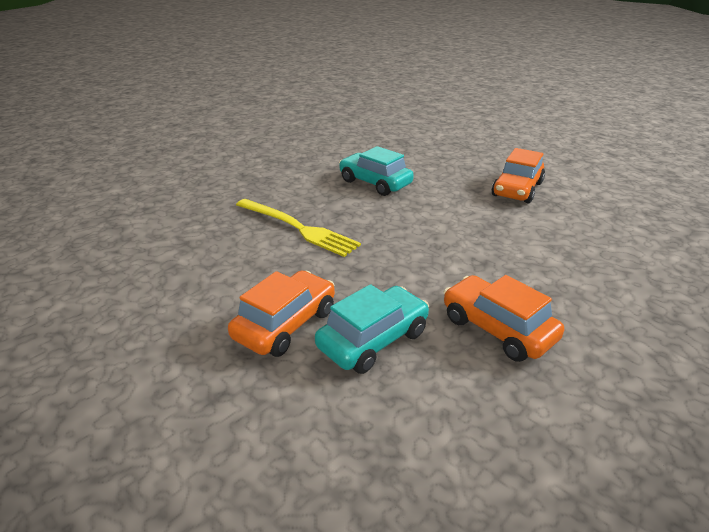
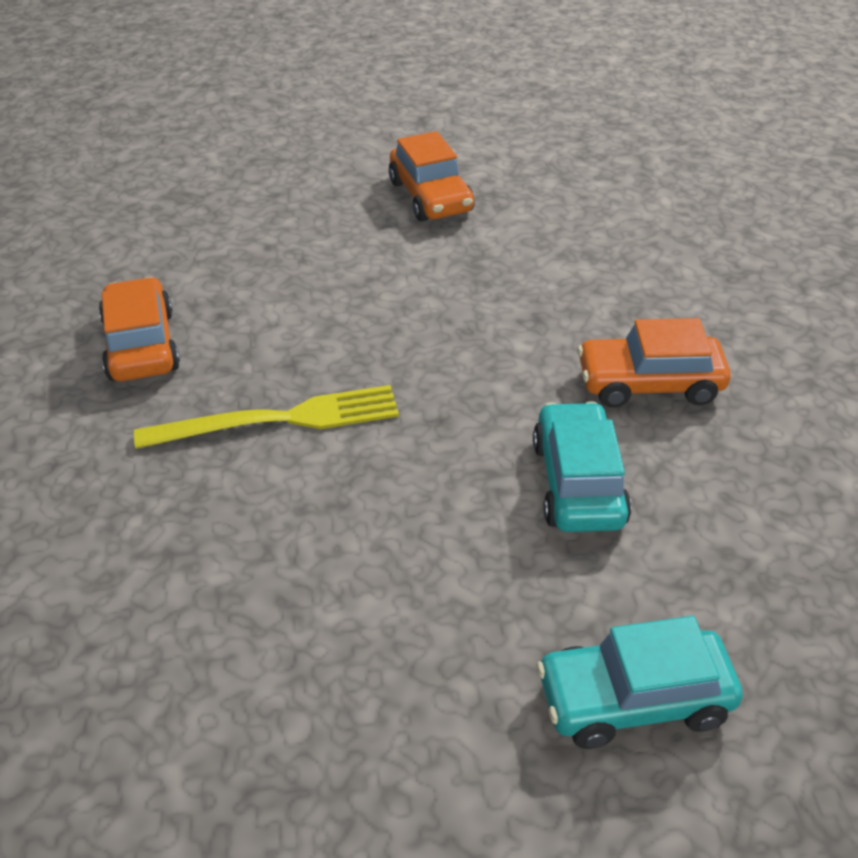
camera: 50 degrees left, 10 degrees up
orange car [228,270,335,357] -> orange car moved to [99,277,180,381]
turquoise car [339,146,414,196] -> turquoise car moved to [537,616,743,749]

